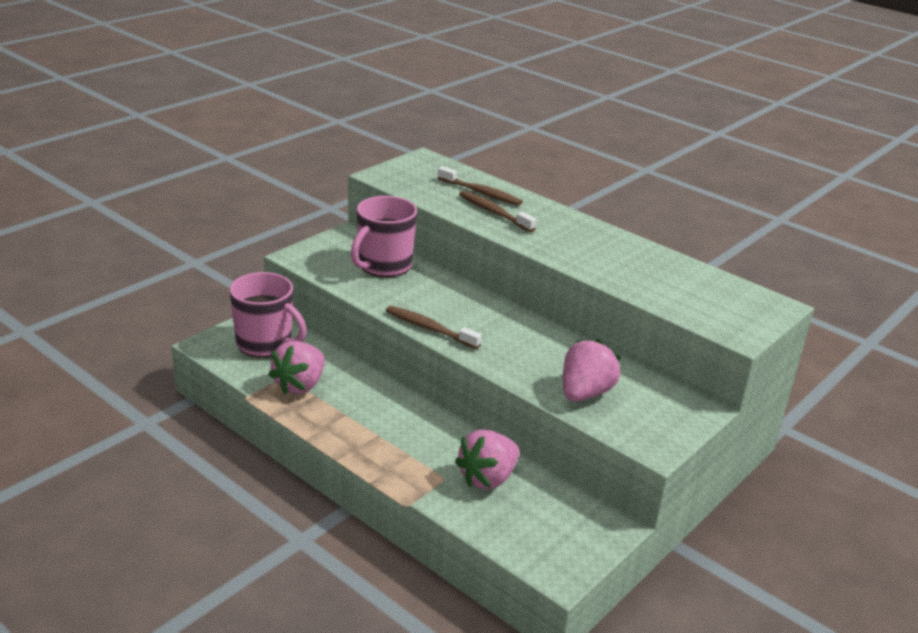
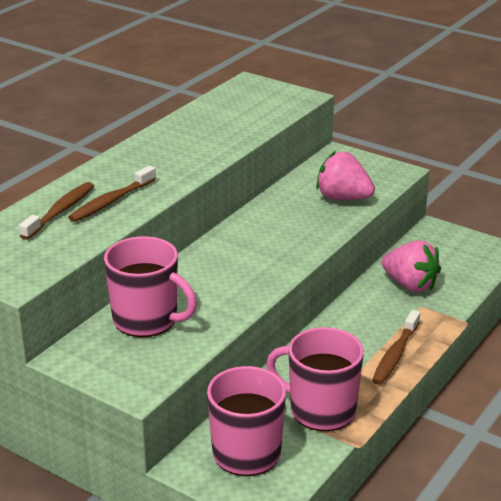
camera: 95 degrees left, 0 degrees up
pink strawberry [268,341,325,394] -> pink mug [266,327,364,431]
brown toothbrush [386,306,482,349] -> brown toothbrush moved to [372,310,420,385]

